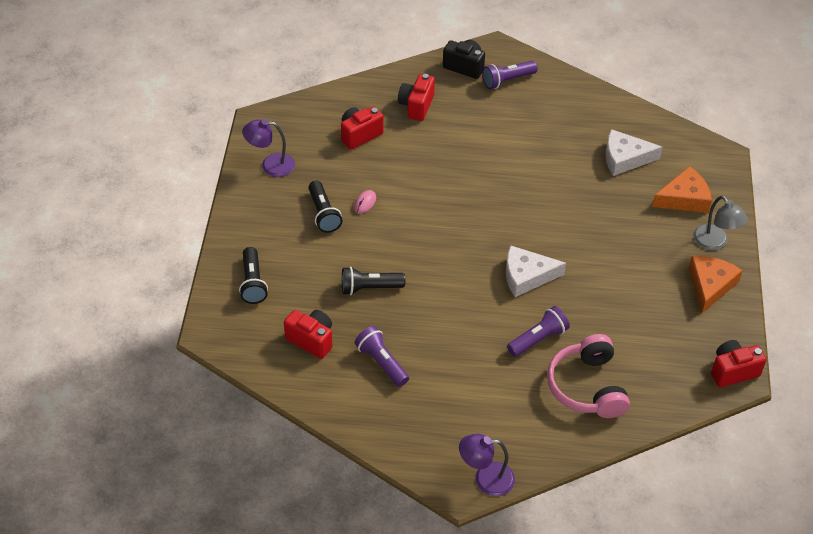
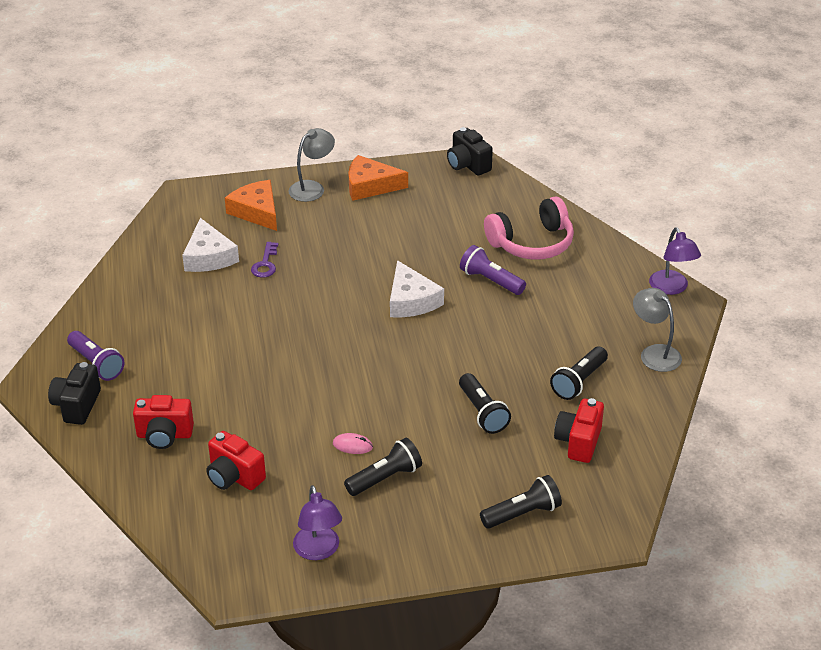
camera: 105 degrees left, 10 degrees down
purple flashlight [355,326,409,387] -> black flashlight [550,347,608,400]
red camera [711,340,767,387] -> black camera [447,127,493,176]
none -> purple key [251,242,278,278]
none -> grey lamp [633,288,682,372]

